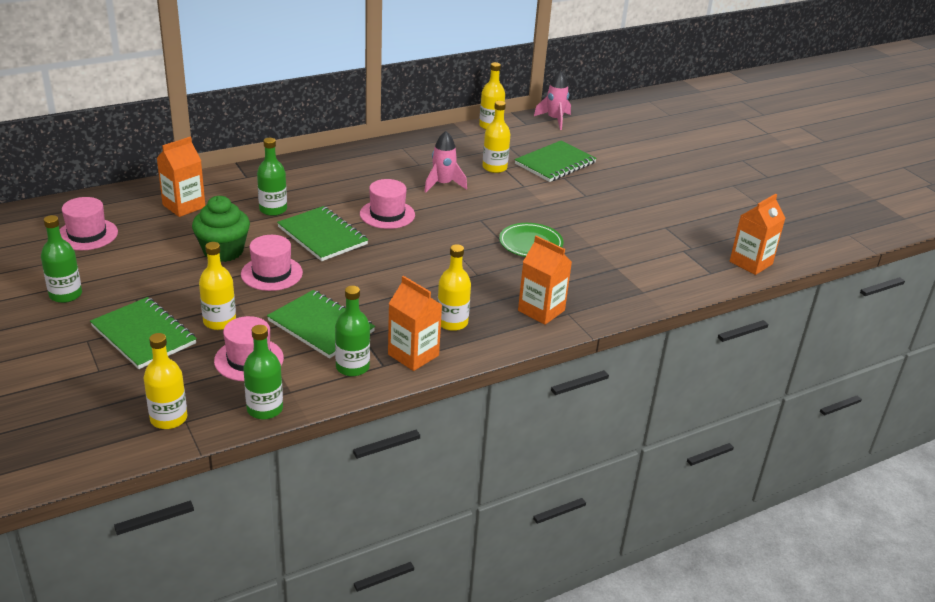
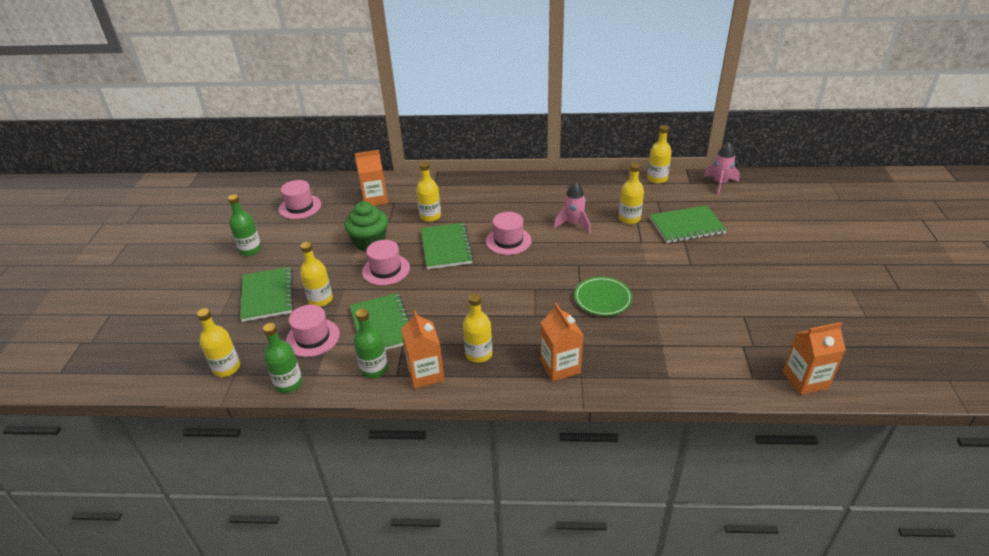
camera: 35 degrees right, 5 degrees up
green bottle [257,138,287,216] -> yellow bottle [416,162,441,222]

